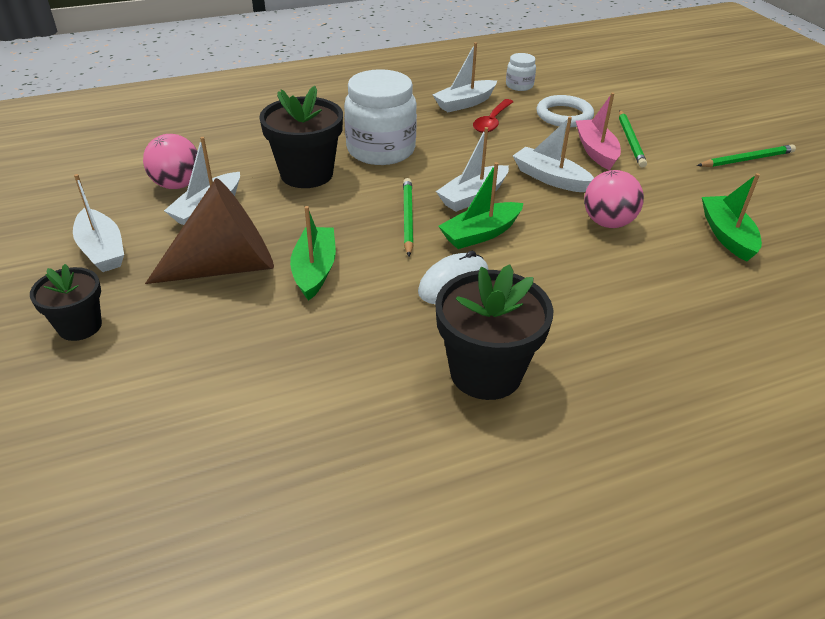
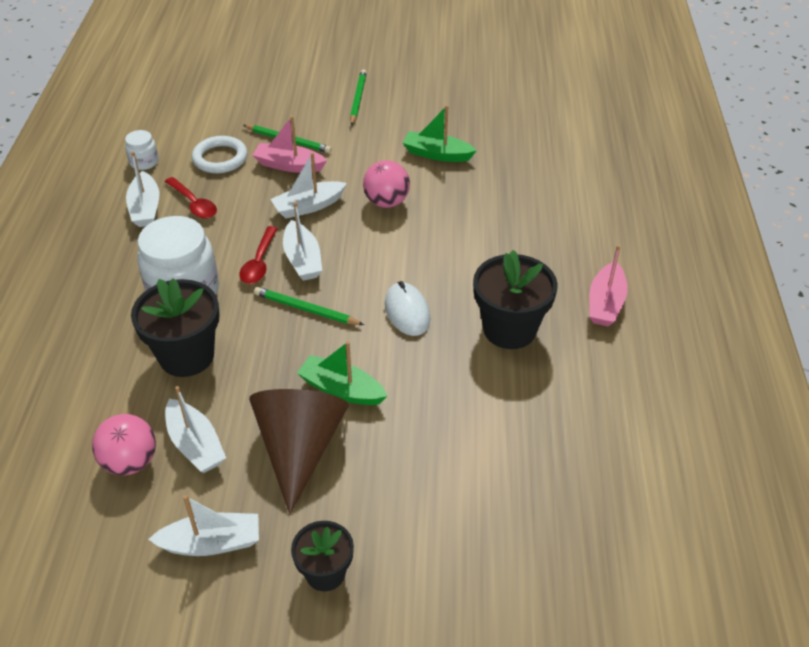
camera: 65 degrees left, 5 degrees up
green boat [438,162,523,249] -> none
none -> red spoon [239,226,278,284]
none -> pink boat [589,245,628,326]

